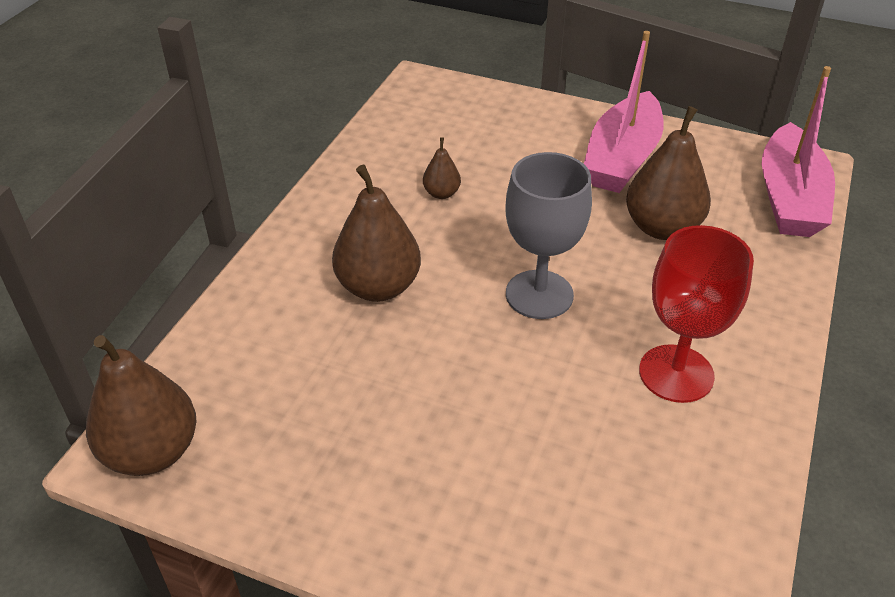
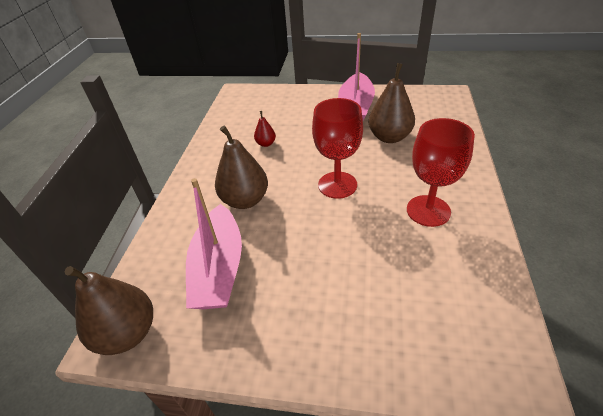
camera: 10 degrees left, 0 degrees up
brown pear [423,137,461,199] -> red pear [254,111,276,147]
grey goblet [505,152,592,319] -> red goblet [312,98,363,199]
pink boat [762,66,835,237] -> pink boat moved to [186,178,242,309]

